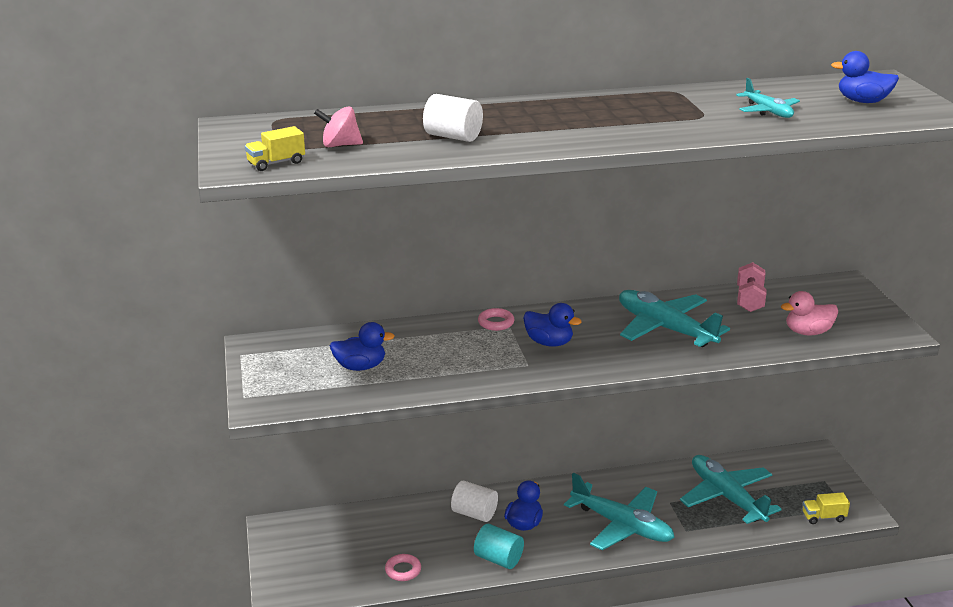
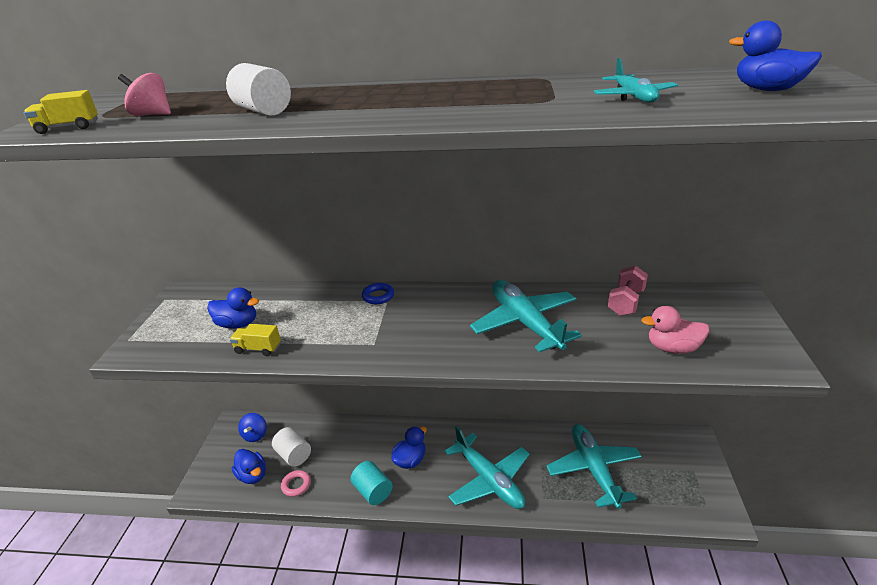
camera: 20 degrees right, 5 degrees up
white cylinder [451,481,498,522] -> white cylinder moved to [272,427,311,467]
pink ring [478,308,515,331] -> blue ring [362,283,394,304]
blue duck [523,303,582,347] -> blue duck moved to [232,449,266,484]
yellow truck [803,492,850,524] -> yellow truck moved to [230,324,281,356]
none -> blue spinning top [238,413,267,442]

